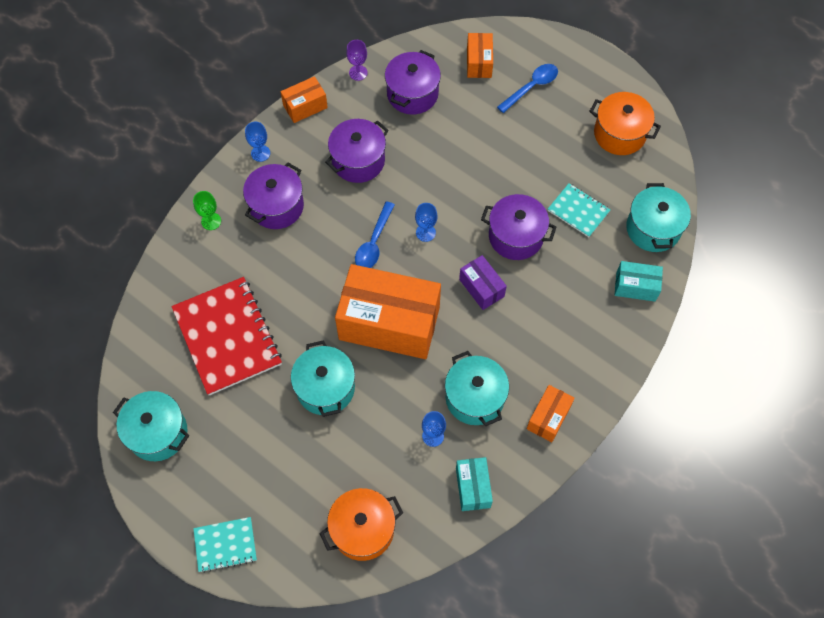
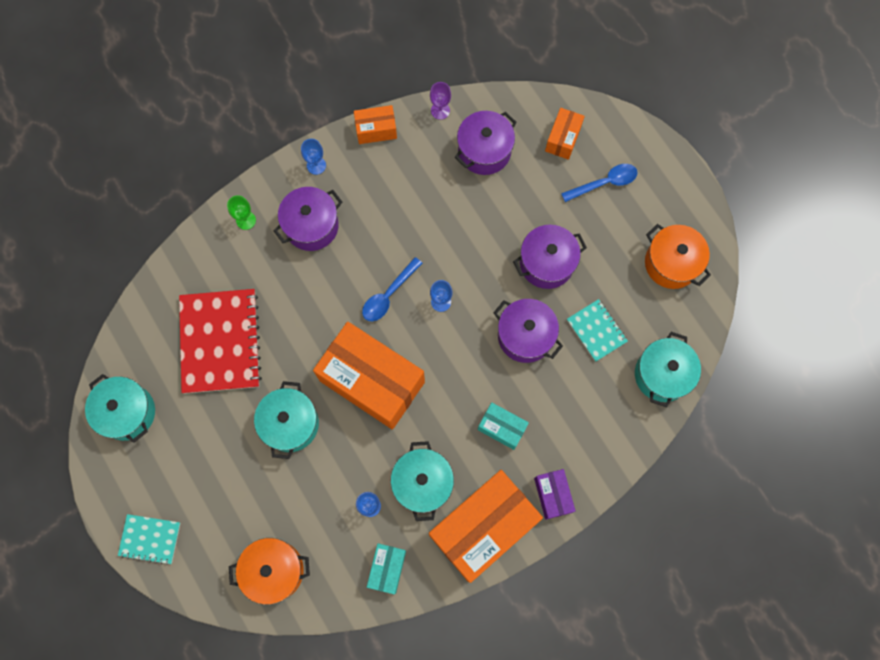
camera: 20 degrees right, 10 degrees up
purple pot [325,119,389,183] -> purple pot moved to [513,225,587,289]
purple box [459,255,507,310] -> purple box moved to [534,469,575,520]
orange box [527,385,575,442] -> orange box [429,470,543,583], size x2.16
turquoise box [615,261,663,302] -> turquoise box moved to [478,402,529,450]

